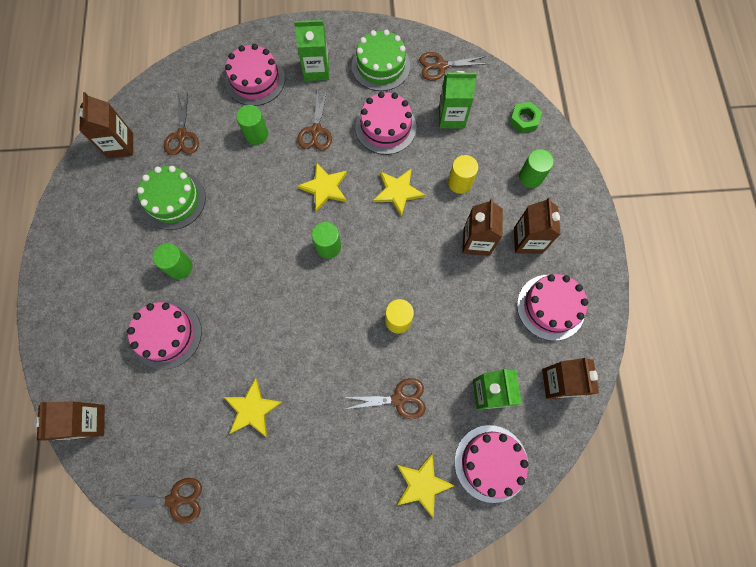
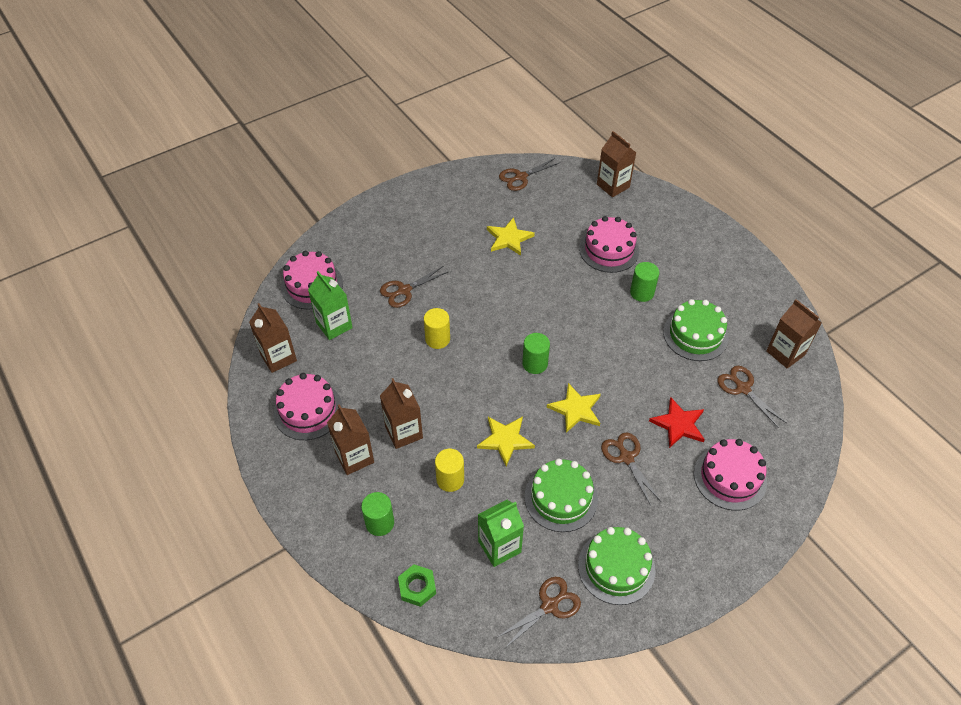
camera: 150 degrees right, 20 degrees down
green cylinder [236,105,268,145] -> red star [649,397,705,448]
green carton [294,20,329,81] -> none
pink cake [355,92,416,155] -> green cake [524,458,598,532]
yellow star [397,453,455,518] -> none

